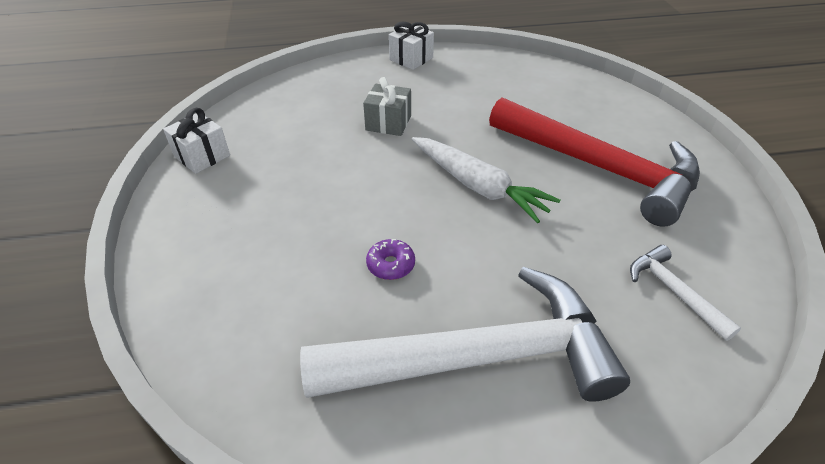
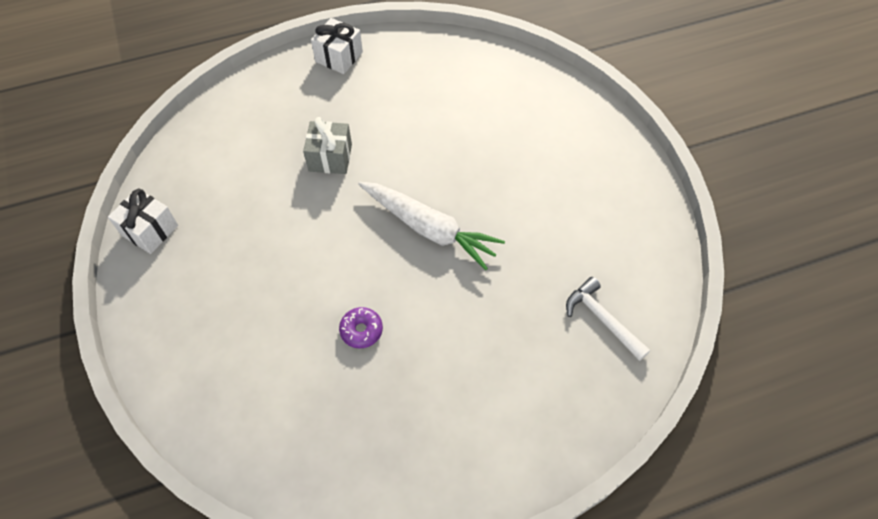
camera: 10 degrees left, 15 degrees up
white hammer [300,267,630,402] -> none
red hammer [489,97,700,227] -> none

